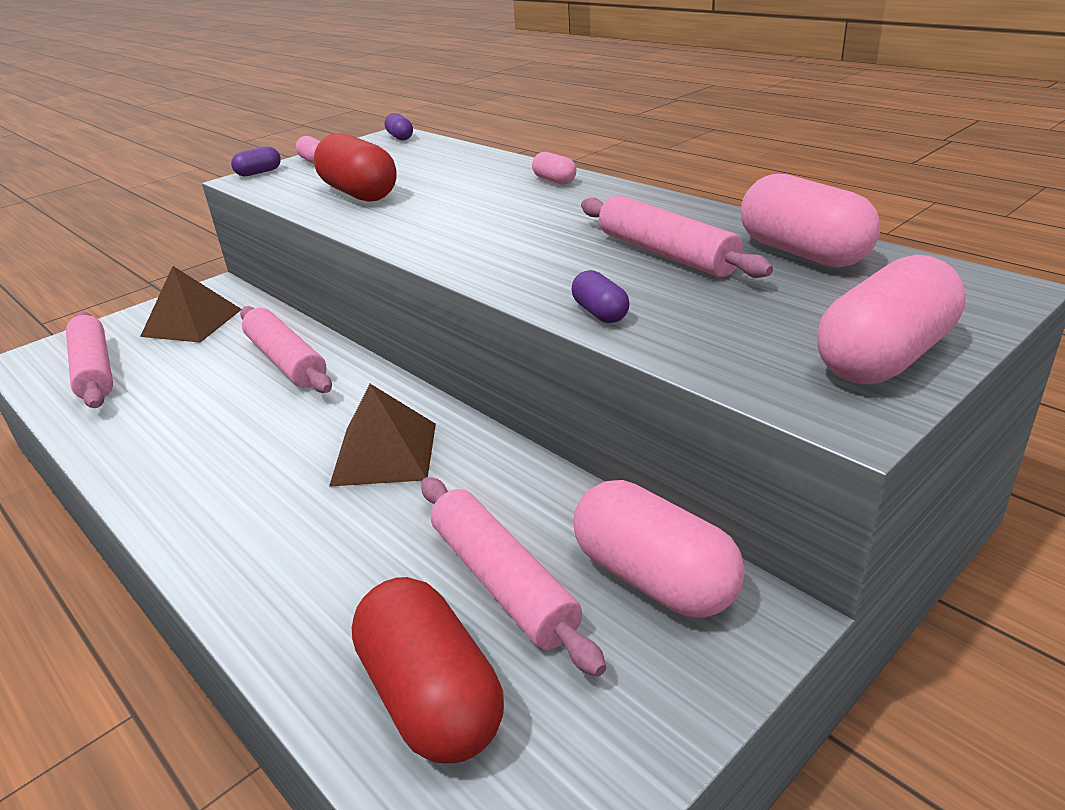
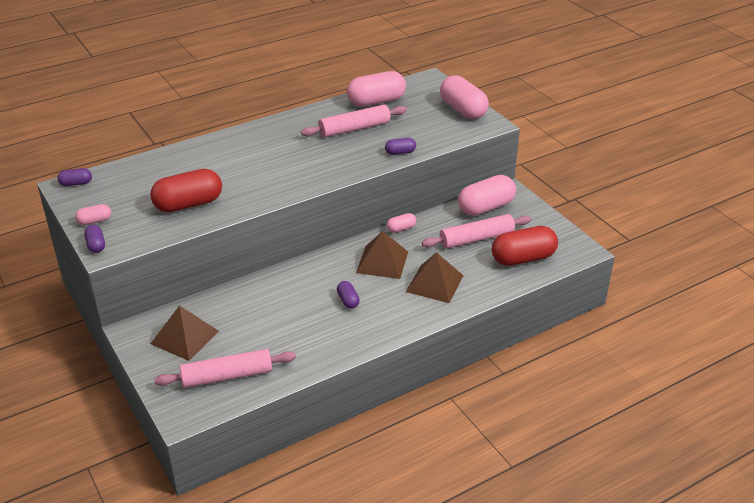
camera: 80 degrees left, 5 degrees up
pink rolling pin [240,306,332,393] -> none
pink capsule [532,152,577,184] -> pink capsule moved to [387,213,416,233]
none -> purple capsule [337,281,360,309]
none -> brown pyramid [406,252,464,303]

